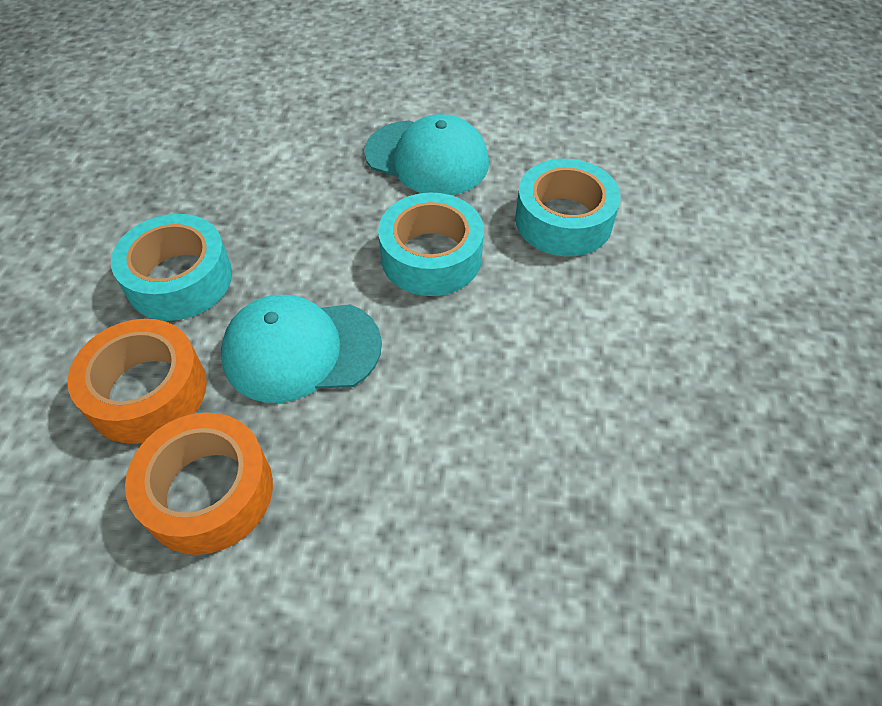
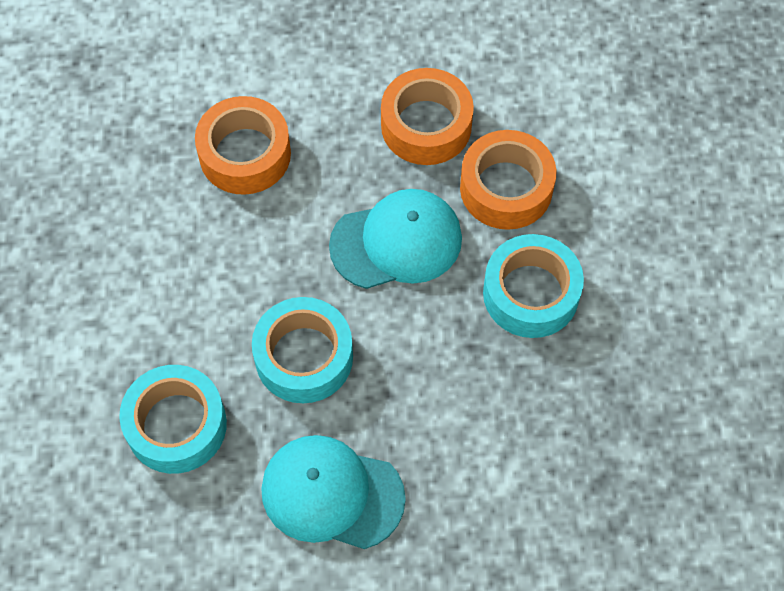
camera: 170 degrees right, 10 degrees up
none -> orange tape [195,96,291,195]

